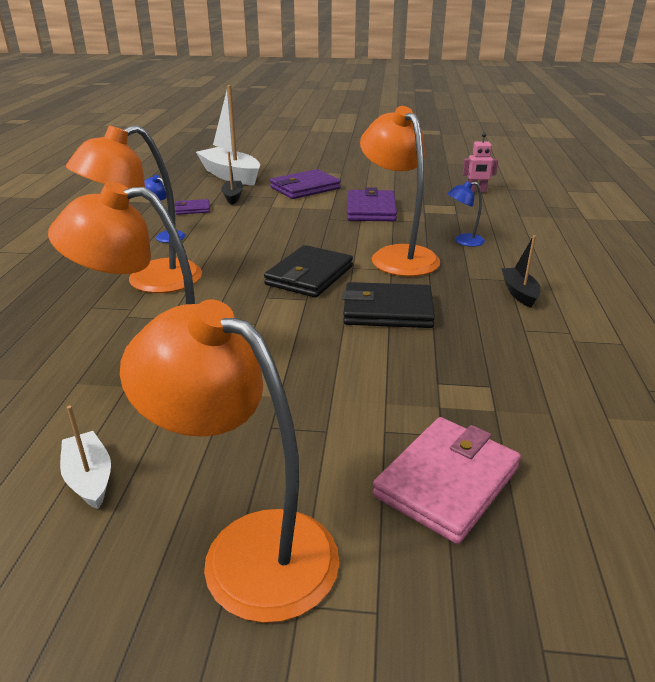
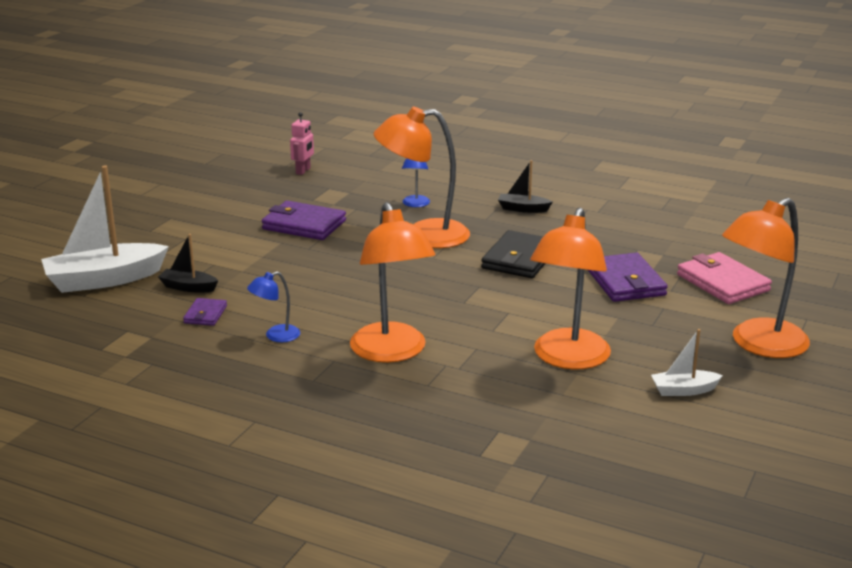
camera: 70 degrees left, 5 degrees down
black wallet [264,245,353,297] -> none
purple wallet [270,169,341,199] -> purple wallet moved to [588,253,668,302]

